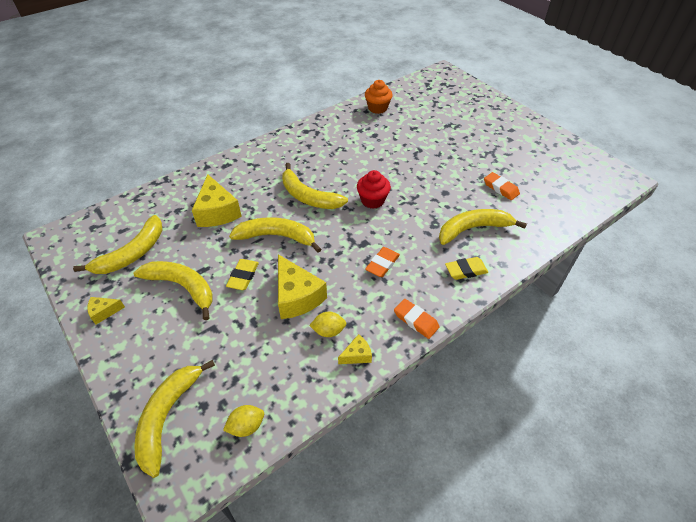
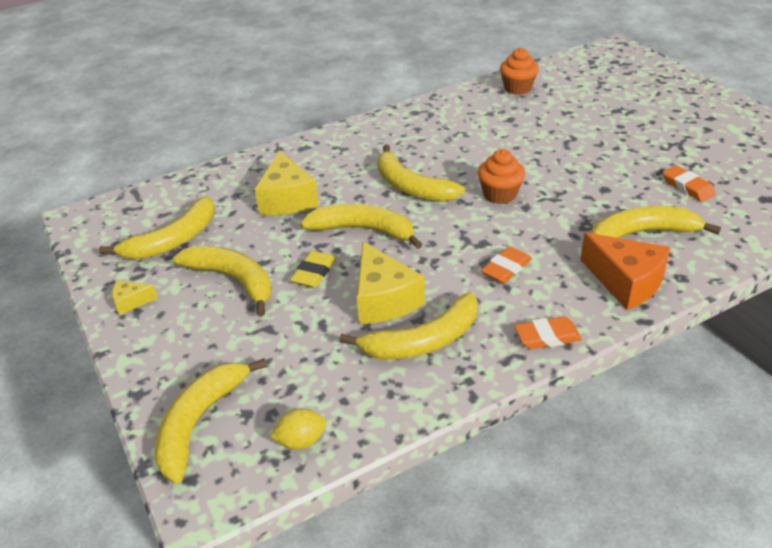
camera: 10 degrees right, 10 degrees down
yellow lemon [309,312,347,337] -> yellow banana [339,292,478,359]
yellow cheese [338,334,372,364] -> none
red cupcake [357,170,391,209] -> orange cupcake [478,149,525,204]
orange eraser [394,299,440,339] -> orange eraser turned 60 degrees counterclockwise [514,316,582,349]
yellow eraser [445,257,488,280] -> orange cheese [580,233,671,310]

